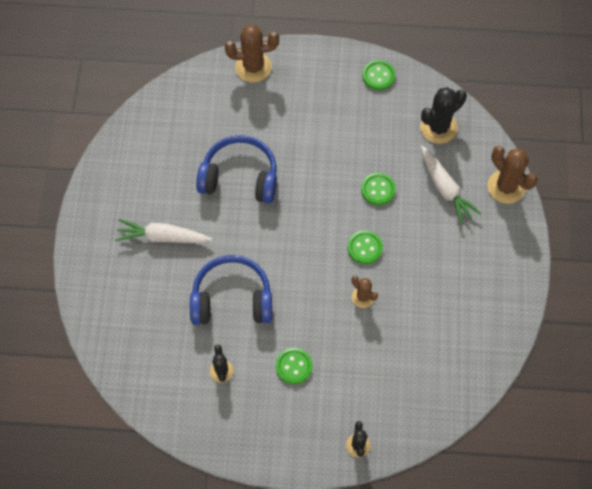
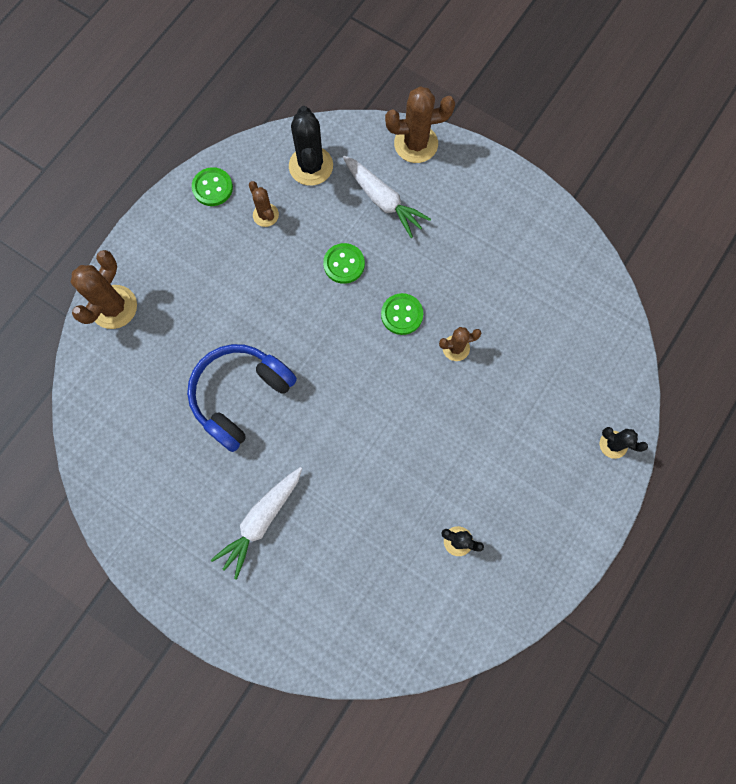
camera: 60 degrees left, 10 degrees up
blue headphones [190,255,272,325] -> none
green button [276,348,312,384] -> none
white carrot [420,146,482,225] -> white carrot turned 45 degrees clockwise [343,156,431,238]
none -> brown cactus [249,181,279,227]

